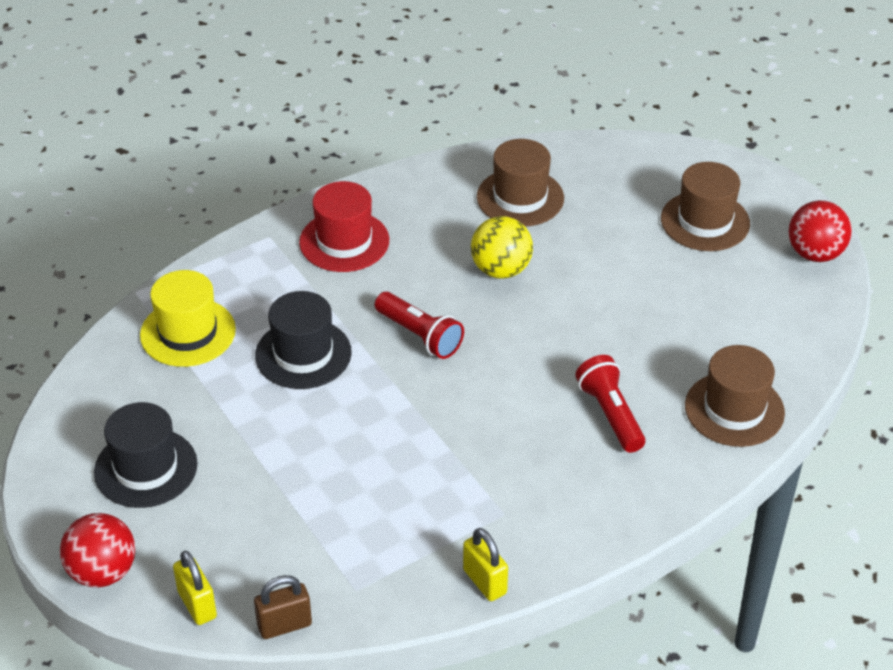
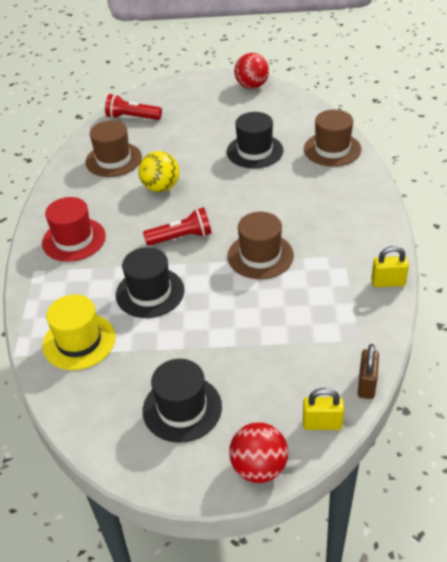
camera: 55 degrees left, 0 degrees up
red flashlight [575,355,645,453] -> red flashlight moved to [105,94,162,120]
brown hat [661,162,750,251] -> brown hat moved to [227,212,294,279]
none -> black hat [227,112,283,168]

